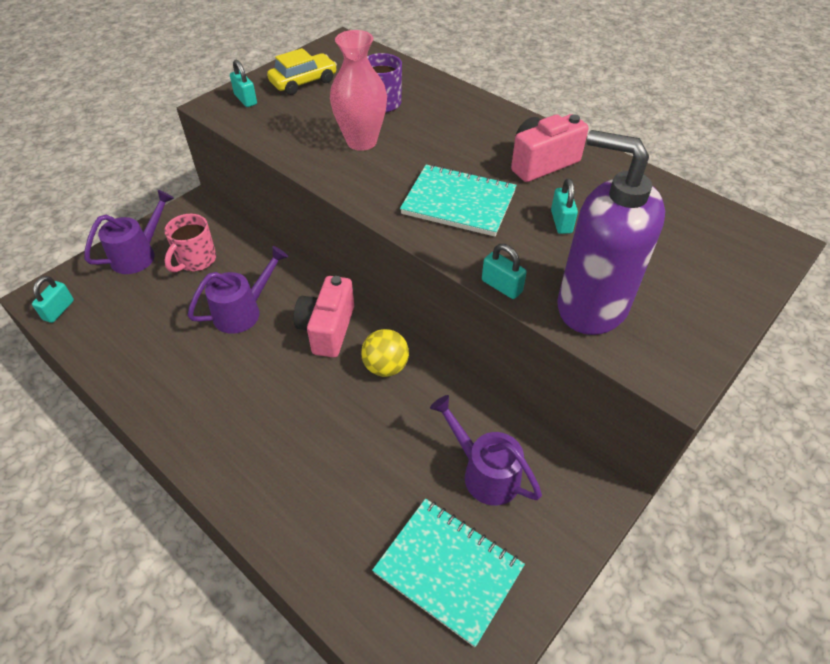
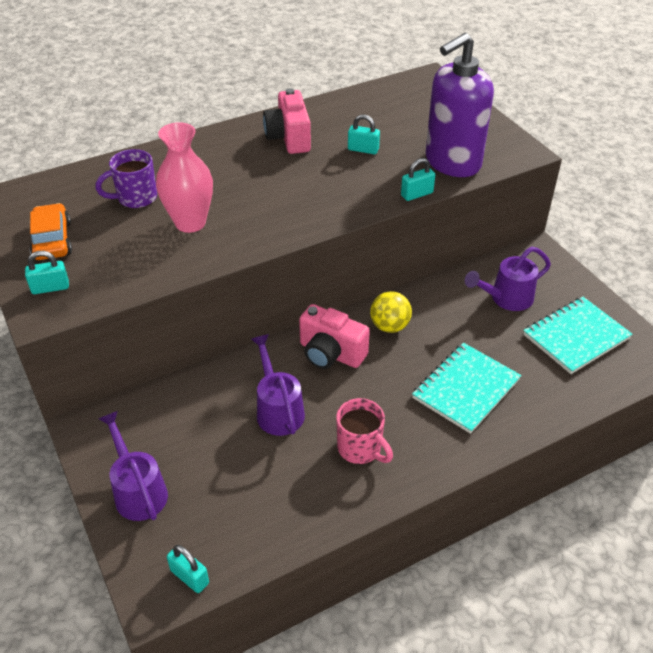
camera: 70 degrees left, 5 degrees down
pink mug [164,214,216,272] -> pink mug moved to [336,398,393,464]
yellow car [267,48,337,95] -> orange car [30,203,72,260]
turquoise notebook [400,164,517,236] -> turquoise notebook moved to [412,343,521,434]

